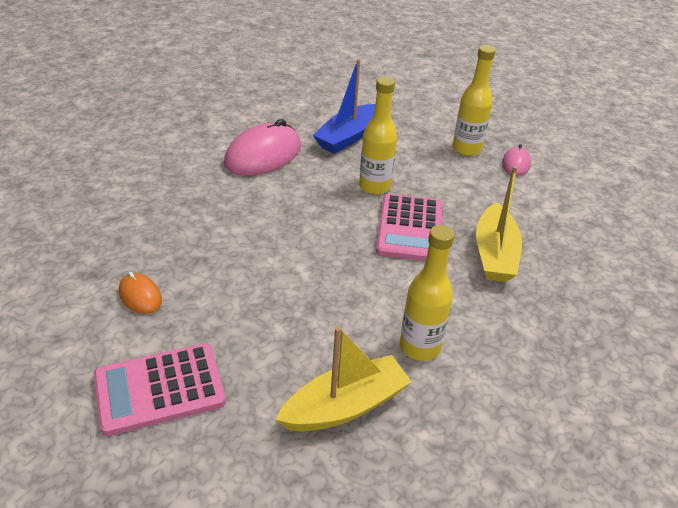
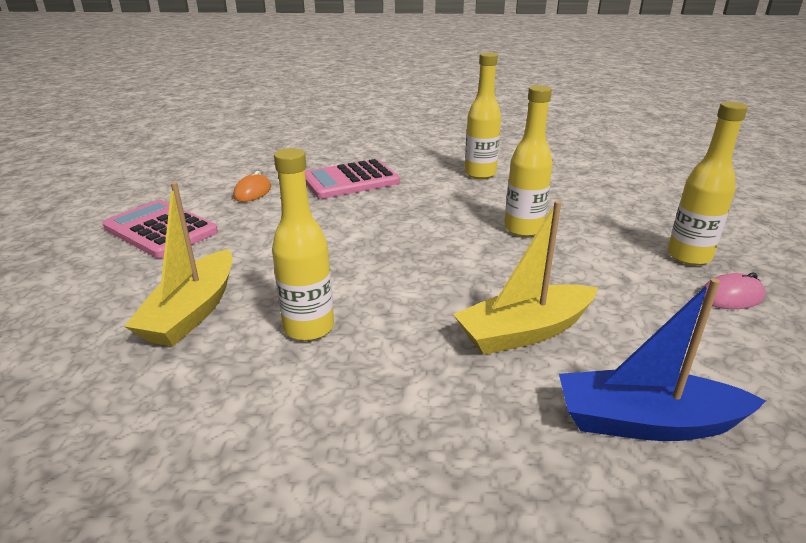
camera: 60 degrees right, 10 degrees down
pink mouse [224,119,301,176] -> yellow bottle [465,52,501,179]
yellow boat [276,326,412,432] -> yellow boat turned 75 degrees clockwise [124,182,232,346]
blue boat [313,59,375,154] -> blue boat moved to [559,278,766,441]
pink calculator [376,194,442,261] -> pink calculator moved to [305,159,400,199]

